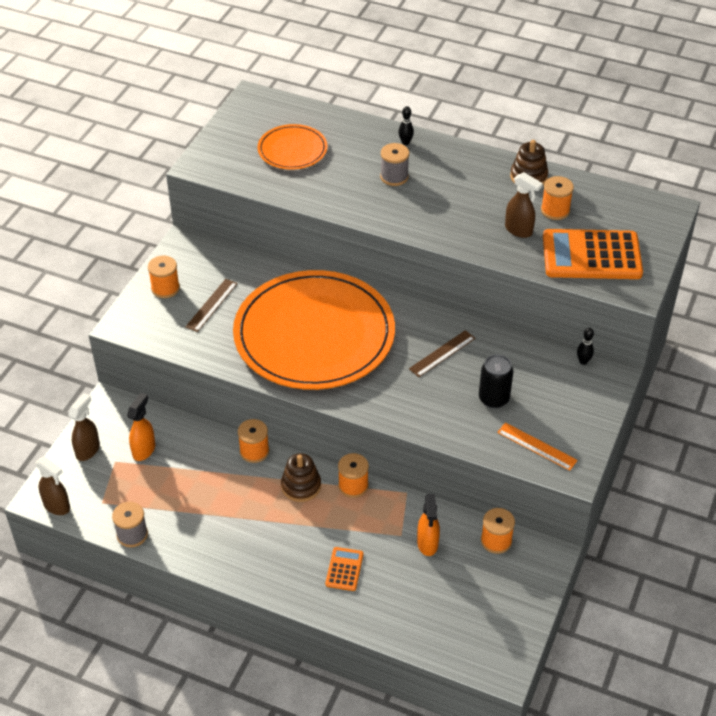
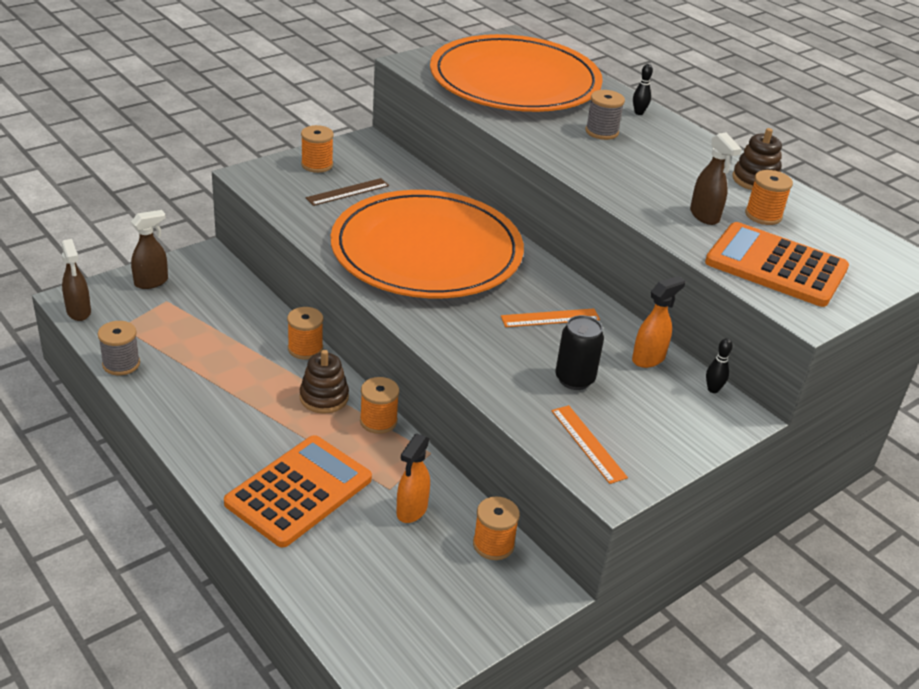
camera: 25 degrees right, 10 degrees down
orange spray bottle [127,393,155,461] -> orange spray bottle moved to [632,276,685,368]
orange plate [257,124,327,170] -> orange plate [430,34,603,112], size x2.17
orange calculator [325,547,363,591] -> orange calculator [224,435,372,547], size x2.18
brown ruler [409,330,475,377] -> orange ruler [501,308,600,327]

